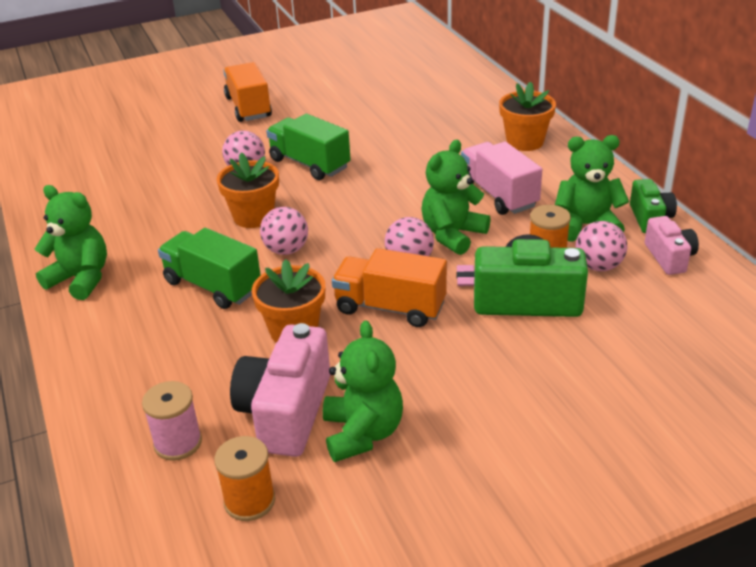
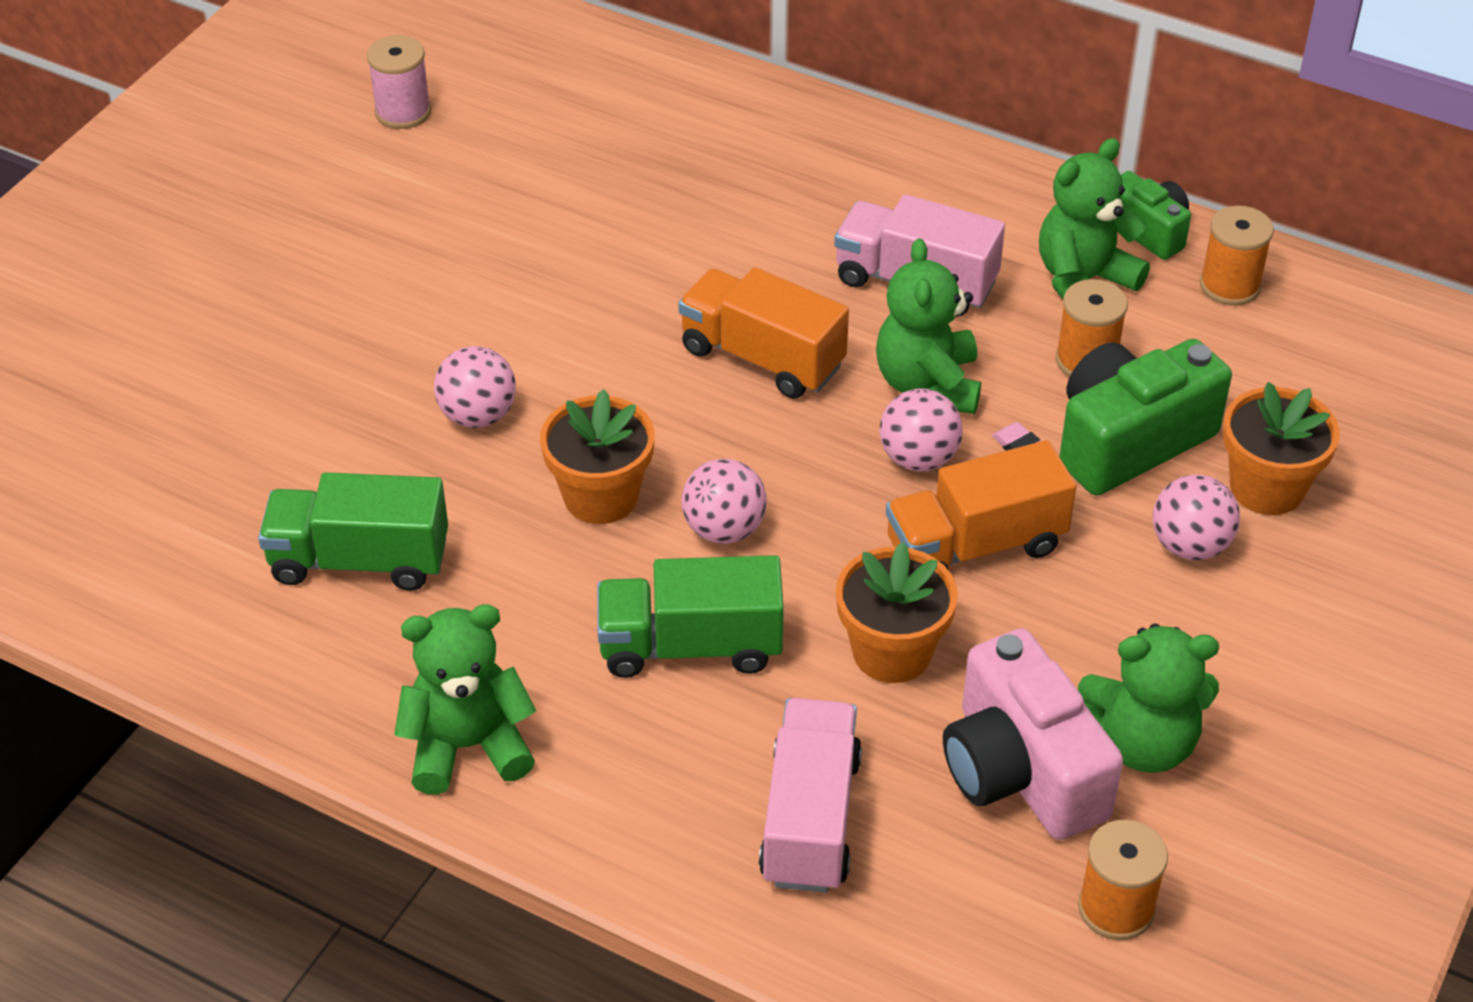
camera: 40 degrees left, 10 degrees up
pink spool [142,381,202,461] -> pink spool moved to [367,35,431,129]
orange truck [223,62,272,122] -> orange truck moved to [678,267,849,399]
green truck [266,114,351,180] -> green truck moved to [258,472,448,591]
green teddy bear [323,320,403,462] -> green teddy bear turned 135 degrees clockwise [1078,624,1219,773]
orange flower pot [499,81,556,151] -> orange flower pot moved to [1223,382,1340,515]
pink ball [575,221,627,271] -> pink ball moved to [1153,475,1240,560]
pink camera [645,216,699,275] -> orange spool [1200,205,1274,306]
none -> pink truck [759,698,862,893]

